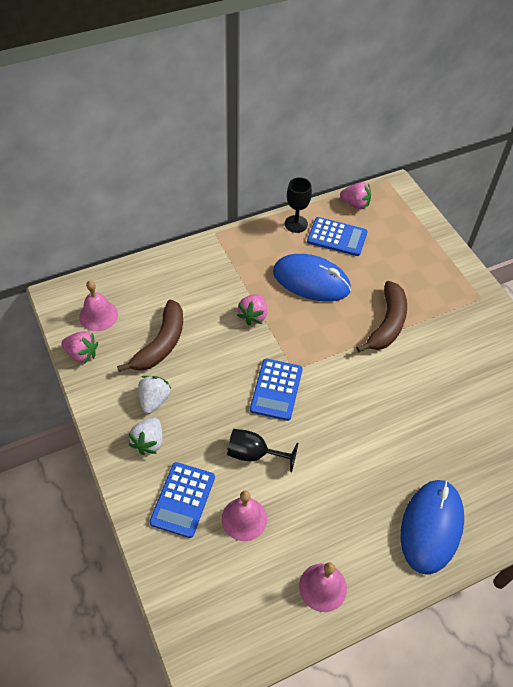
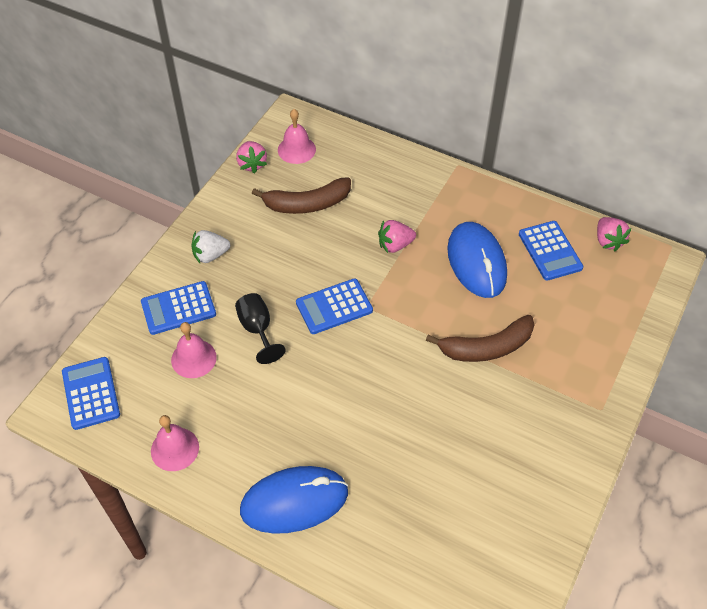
camera: 55 degrees right, 0 degrees up
white strawberry [138,376,172,414] -> none
black goblet [285,177,312,233] -> none
none -> blue calculator [62,357,120,430]

